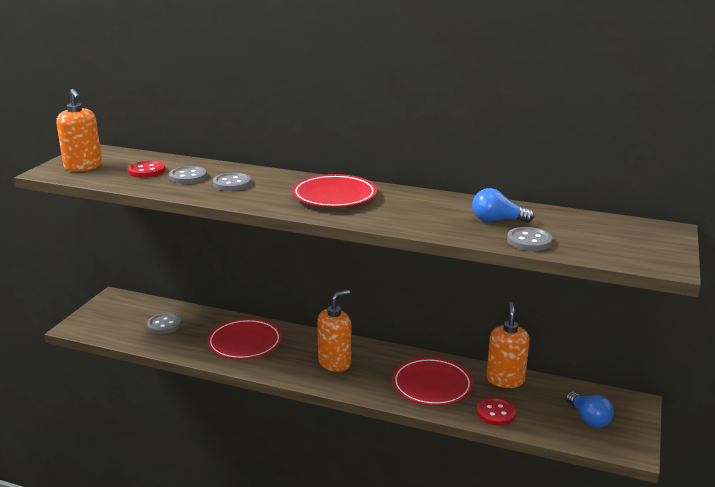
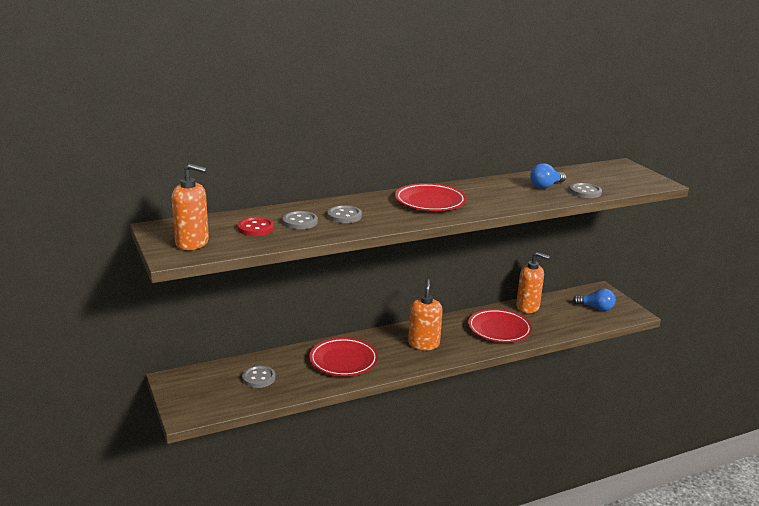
camera: 45 degrees left, 0 degrees up
red button [477,397,516,426] -> none
orange soap dispenser [486,302,530,388] -> orange soap dispenser turned 150 degrees clockwise [516,252,550,313]

